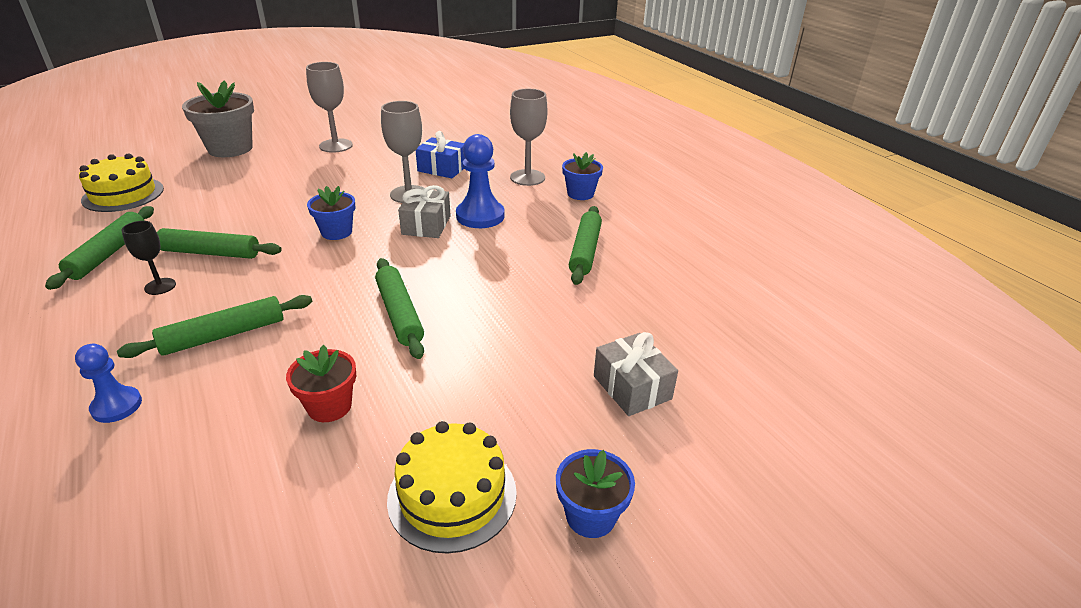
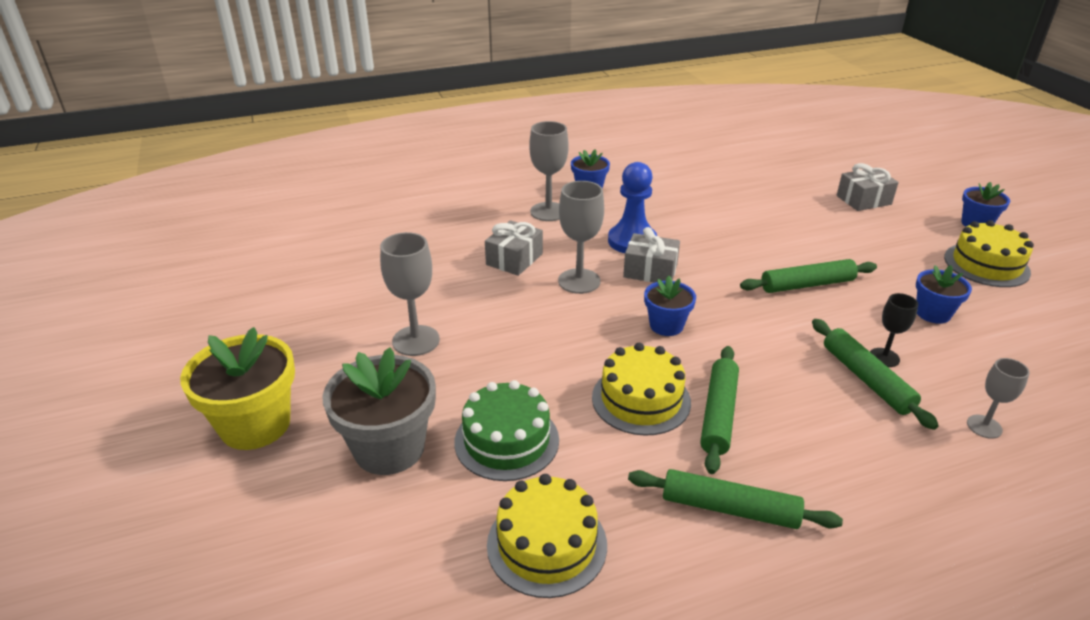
camera: 80 degrees left, 0 degrees up
blue pawn [75,344,142,423] -> grey goblet [967,358,1030,439]
black goblet [122,221,176,295] -> black goblet moved to [870,293,918,367]
red flower pot [286,345,356,422] -> blue flower pot [916,265,972,324]
blue gift [416,131,465,178] -> grey gift [485,220,543,276]
green rolling pin [569,206,602,285] -> none
none -> yellow flower pot [180,327,295,450]
none -> green cake [454,380,559,481]
none -> yellow cake [592,343,691,436]

